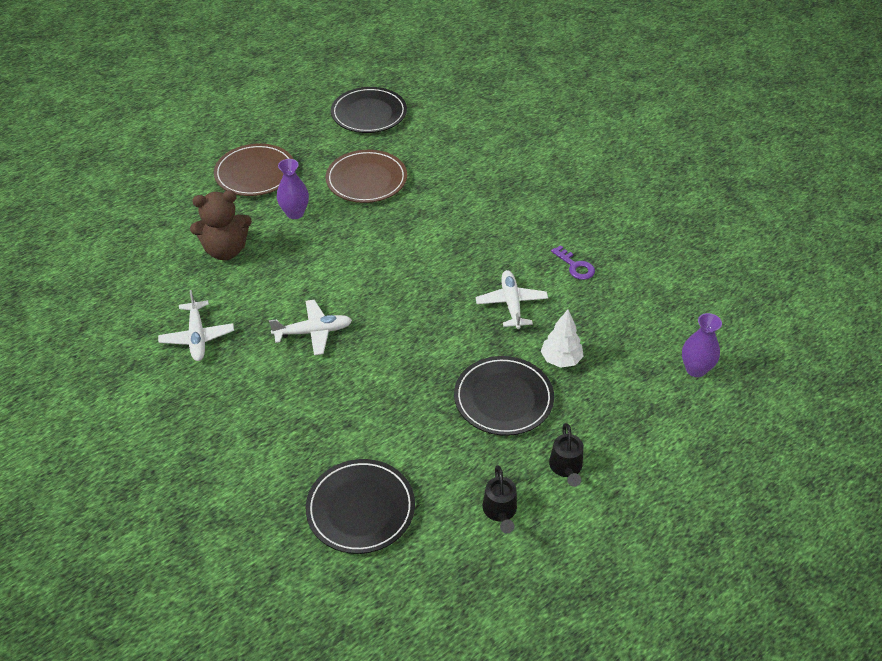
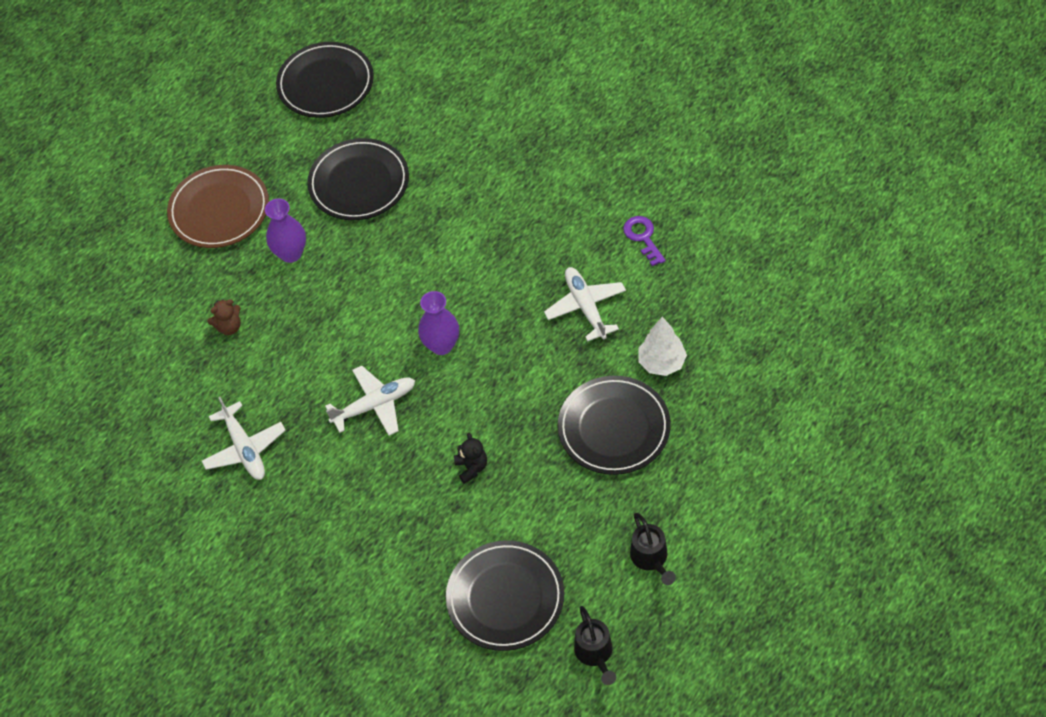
camera: 10 degrees left, 10 degrees up
brown teddy bear [190,190,252,260] -> brown teddy bear [207,299,241,335], size x0.48
brown plate [326,150,407,203] -> black plate [307,138,409,220]
black watering can [549,423,584,487] -> black watering can moved to [574,606,616,685]
purple key [551,245,595,280] -> purple key turned 150 degrees counterclockwise [623,216,666,266]
purple vase [682,313,722,377] -> purple vase moved to [418,291,459,355]
none -> black teddy bear [454,433,487,484]

